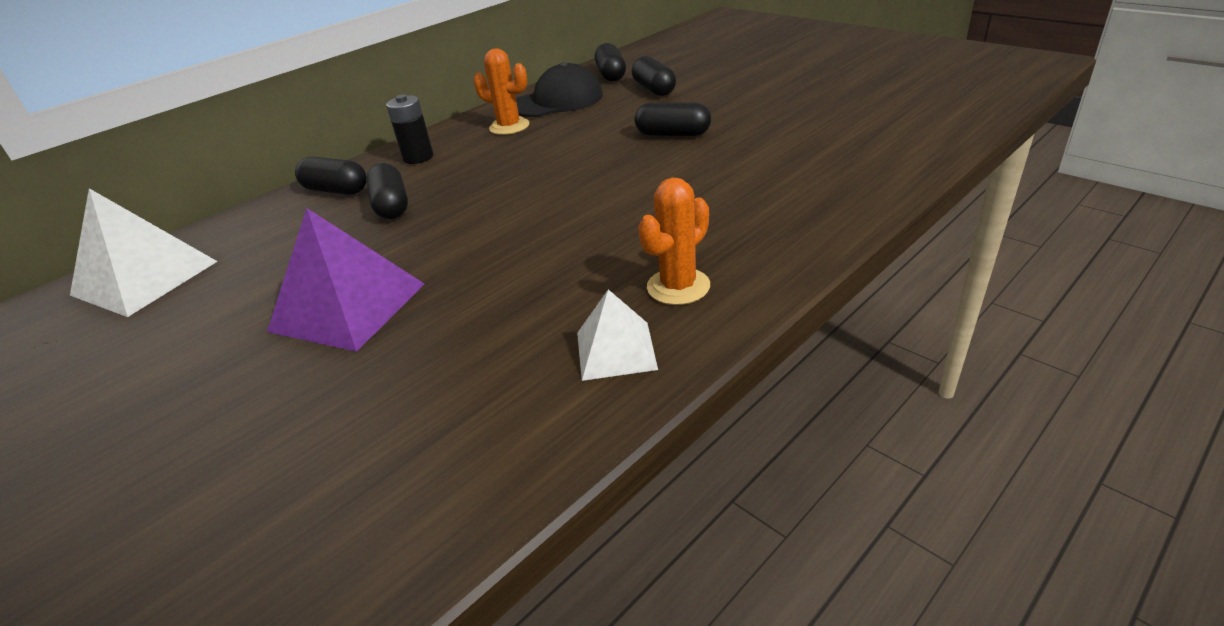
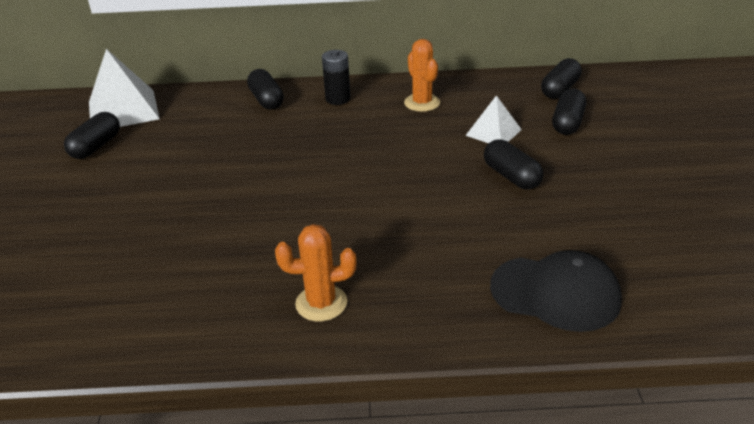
camera: 40 degrees right, 0 degrees up
purple pyramid [267,208,424,352] -> none
black capsule [366,163,408,219] -> black capsule moved to [64,112,120,159]
black cap [516,62,603,117] -> black cap moved to [490,250,622,332]
white pyramid [577,289,658,381] -> white pyramid moved to [465,95,522,143]

